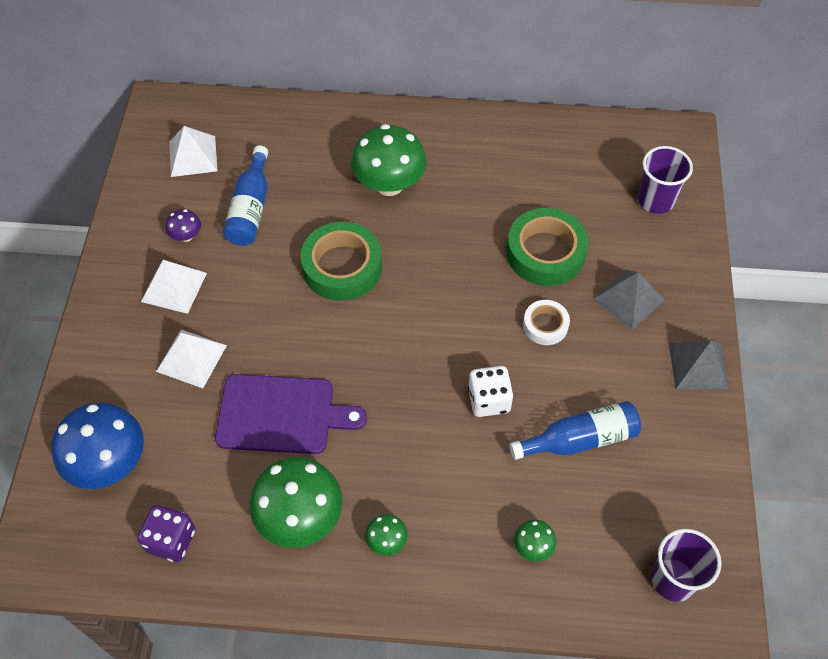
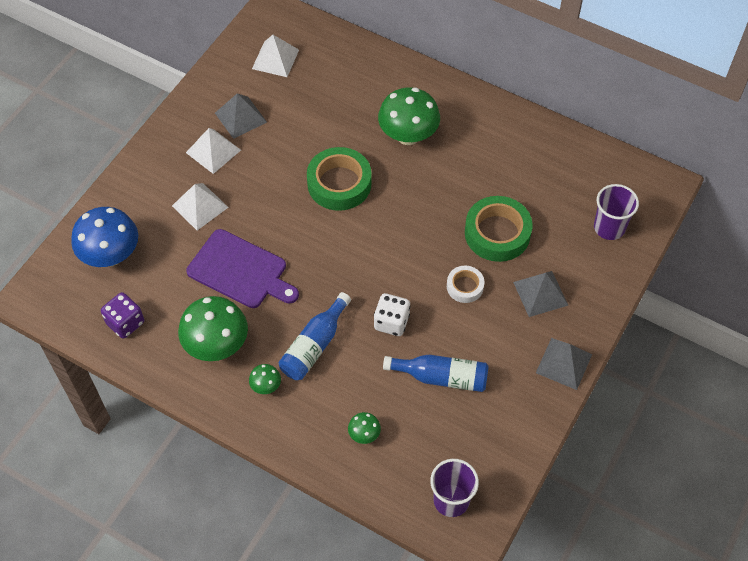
camera: 25 degrees right, 0 degrees up
purple mushroom [166,209,201,242] -> grey pyramid [215,94,267,139]
blue bottle [223,146,268,246] -> blue bottle moved to [279,292,351,380]

